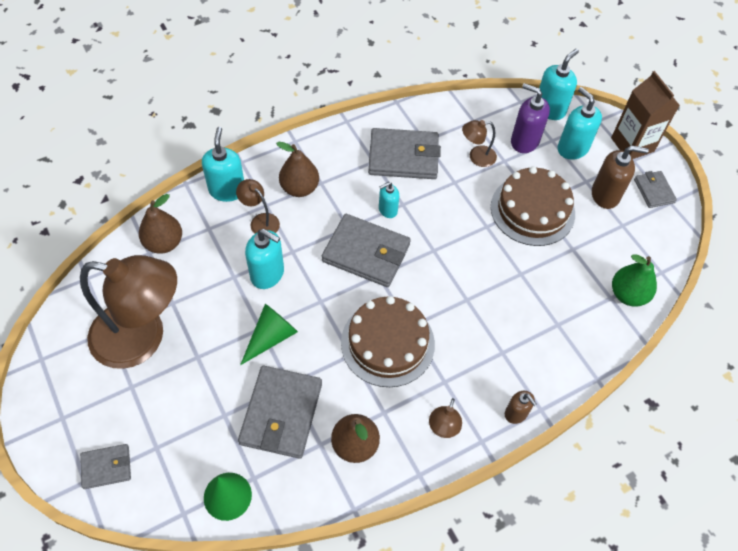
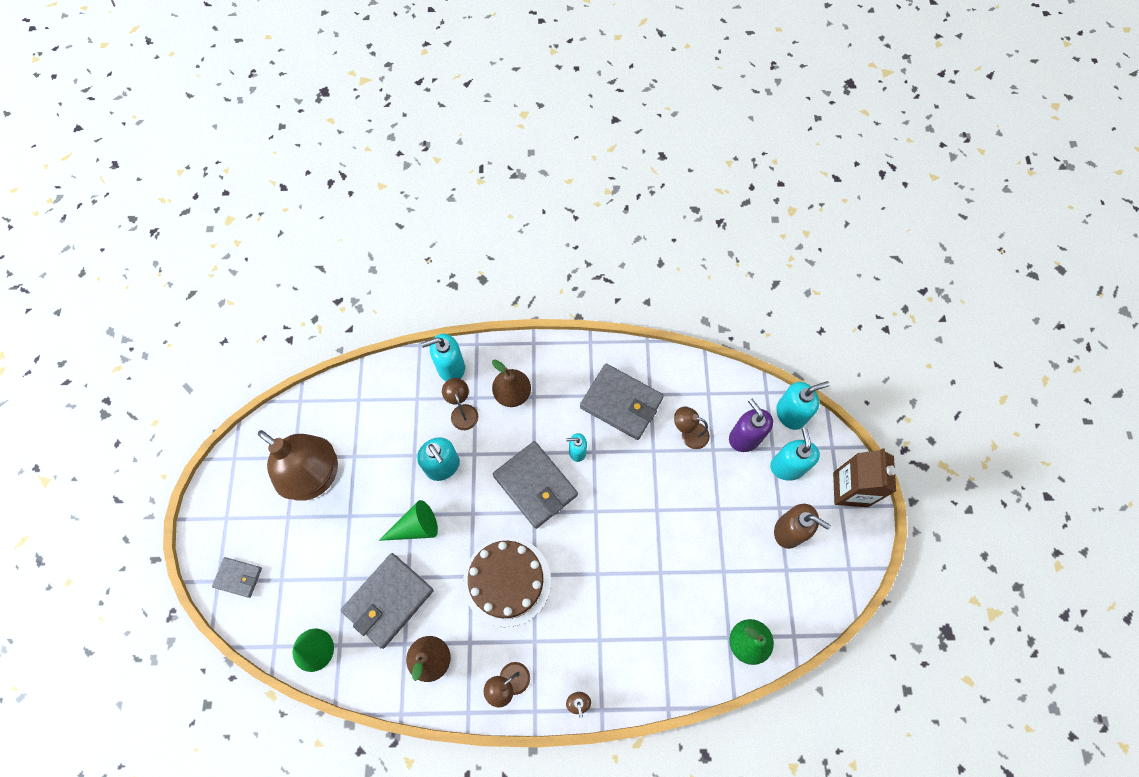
camera: 30 degrees right, 10 degrees up
brown pear [139,194,182,254] -> none
turquoise soap dispenser [202,127,244,202] -> turquoise soap dispenser turned 135 degrees counterclockwise [421,334,465,381]
brown cake [491,167,575,246] -> none
grey wallet [634,171,677,208] -> none

